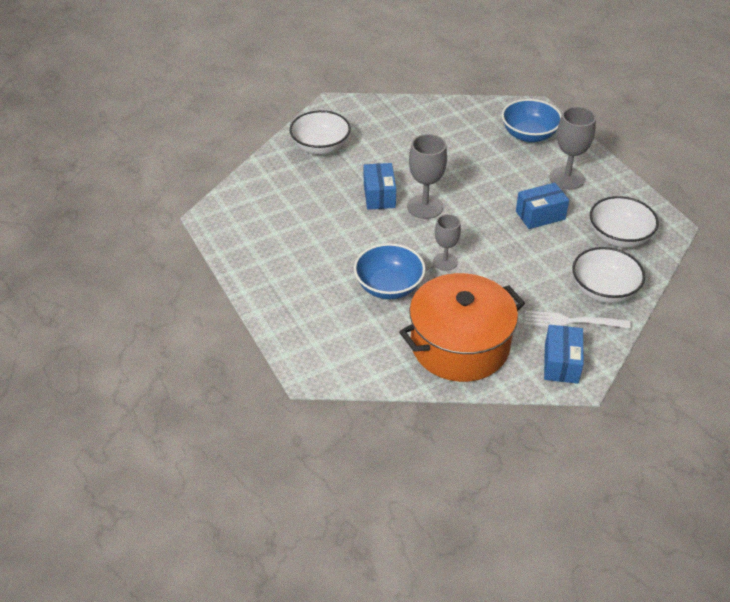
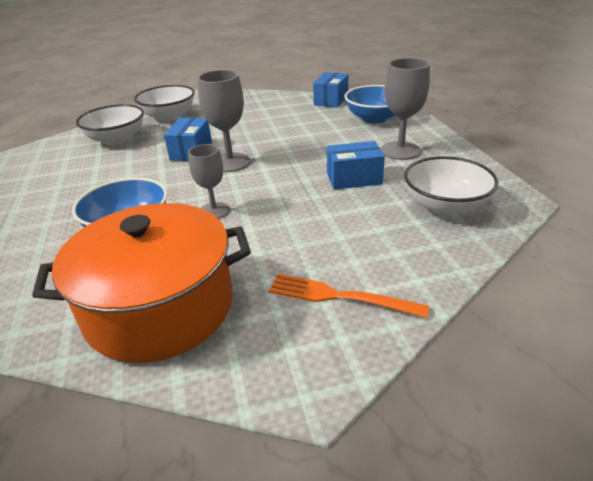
camera: 15 degrees right, 10 degrees down
white fork [525,311,631,329] -> orange fork [269,274,429,318]
blue box [544,325,584,384] -> blue box moved to [313,72,349,108]
white bowl [572,247,645,303] -> white bowl moved to [76,104,144,145]

